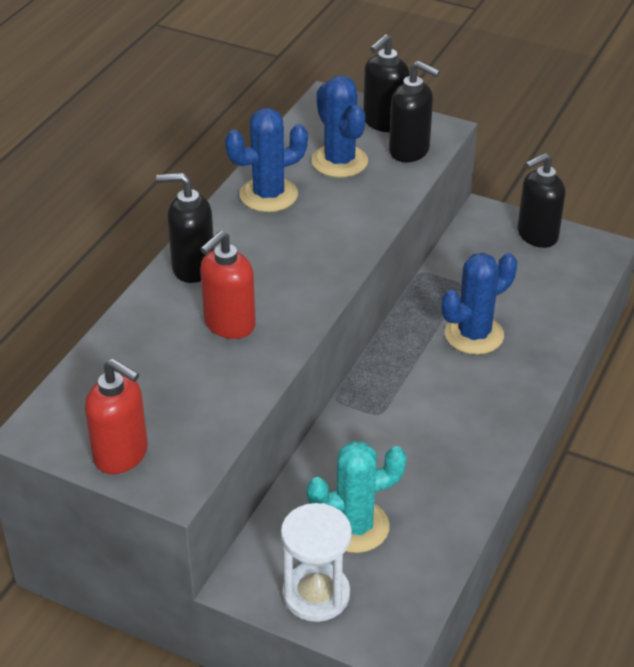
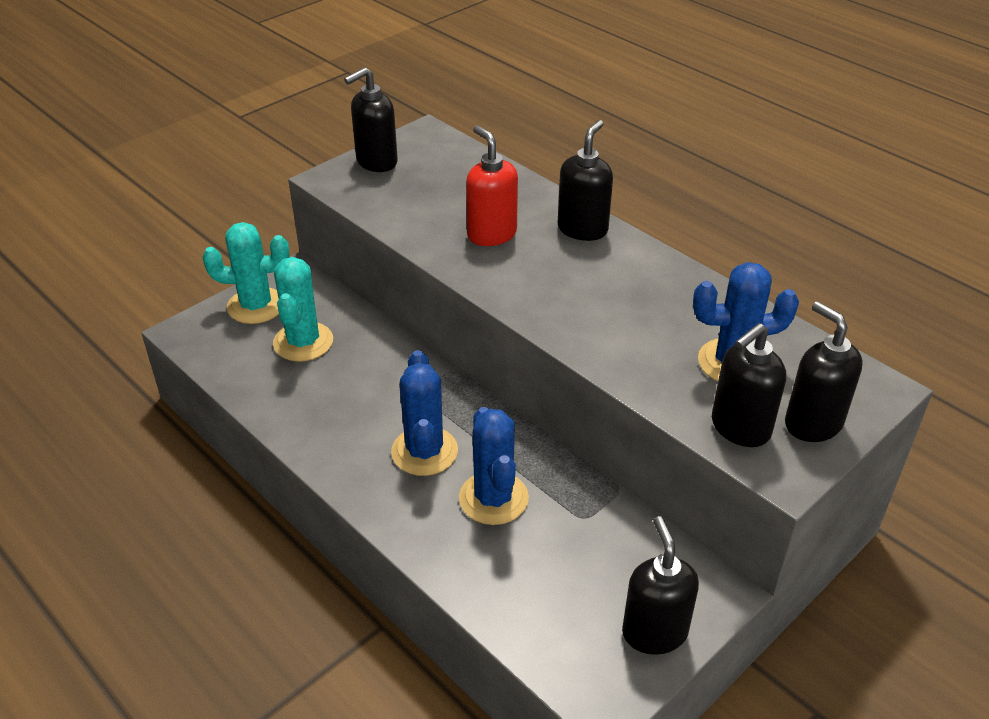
camera: 110 degrees right, 0 degrees up
red soap dispenser [85,359,148,474] -> black soap dispenser [344,67,398,172]
blue cactus [225,108,308,212] -> blue cactus moved to [391,350,458,476]
white hourglass [281,503,352,622] -> turquoise cactus [202,222,290,324]

